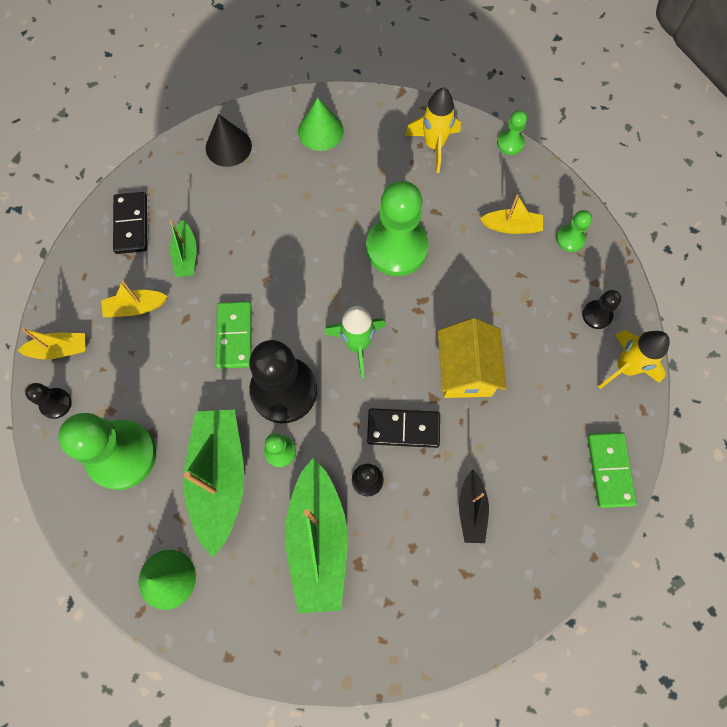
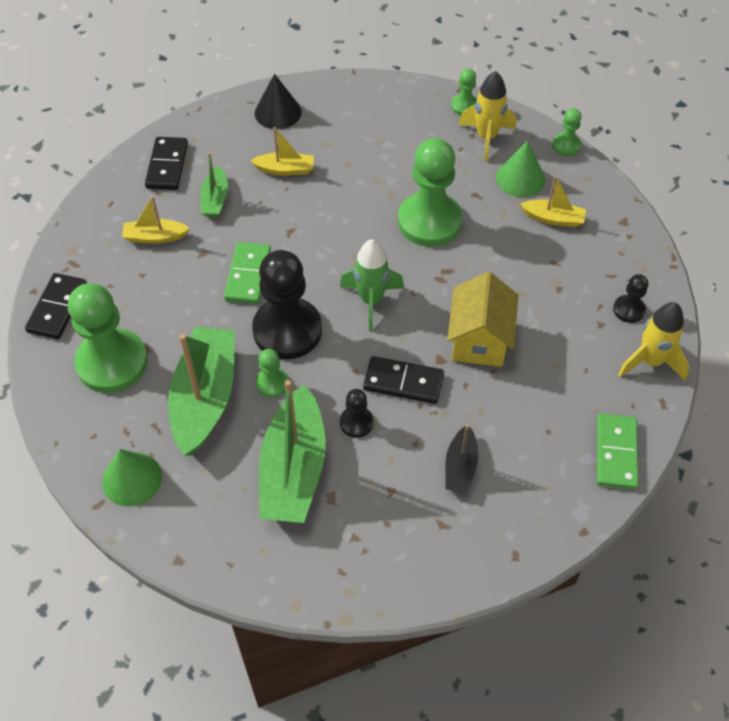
camera: 10 degrees right, 15 degrees down
yellow boat [17,328,85,359] -> yellow boat moved to [250,127,314,176]
black pawn [25,383,72,419] -> black domino [25,273,87,339]
green cone [298,98,344,151] -> green cone moved to [496,141,545,197]
green pawn [556,210,592,252] -> green pawn moved to [451,69,477,115]

